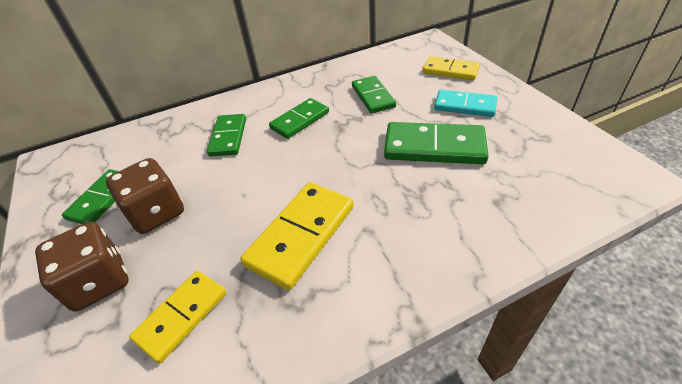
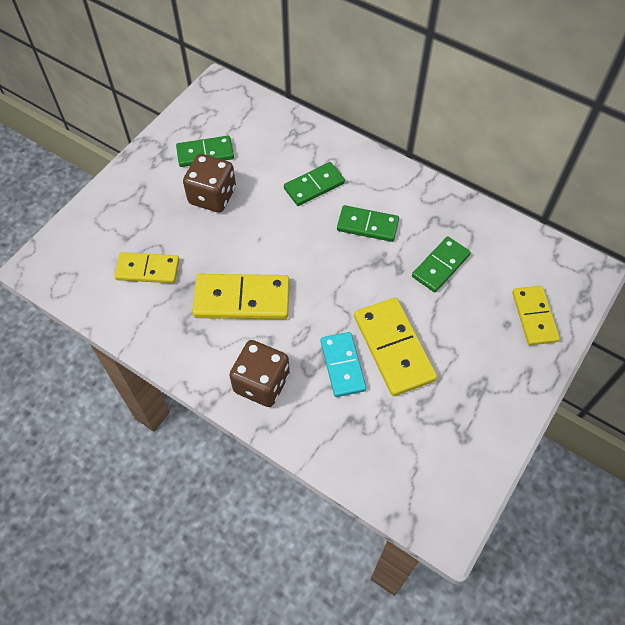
camera: 55 degrees right, 15 degrees up
brown dice [35,222,128,312] -> brown dice moved to [229,340,290,407]
green domino [384,122,489,164] -> yellow domino [354,298,437,396]
turquoise domino [434,90,497,117] -> turquoise domino moved to [321,332,366,397]

